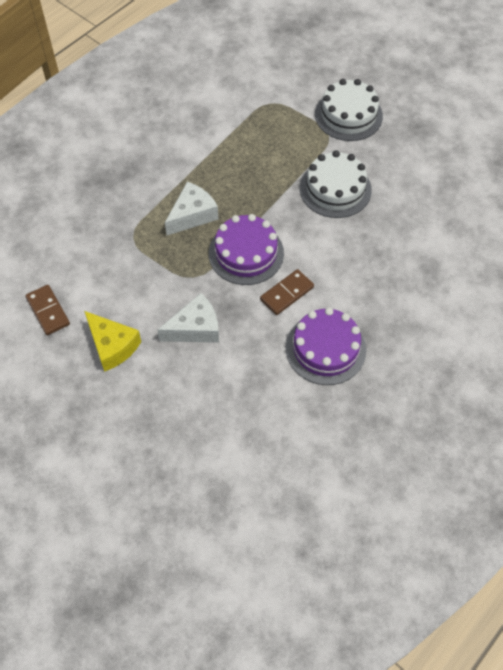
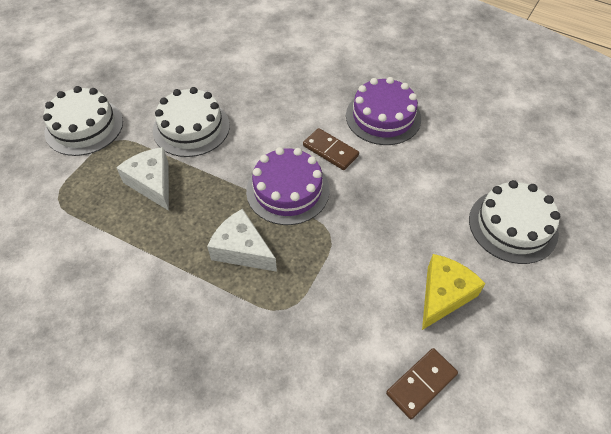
camera: 100 degrees left, 5 degrees down
white cheese [157,293,219,343] -> white cheese moved to [116,147,169,211]
none -> white cake [469,180,560,264]

